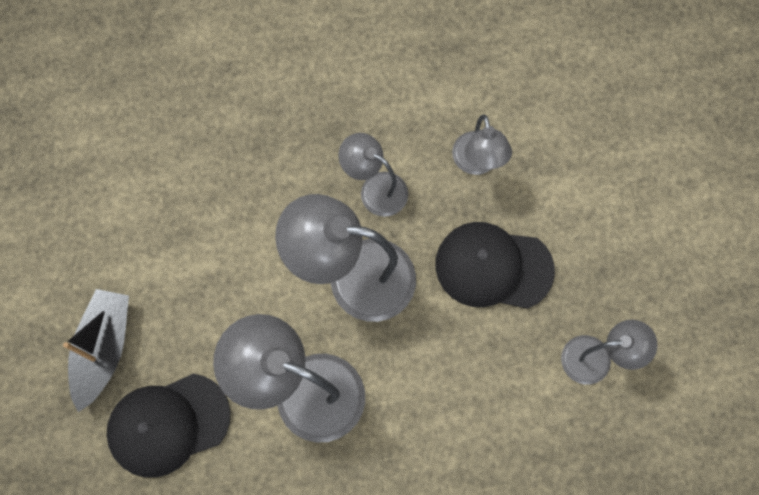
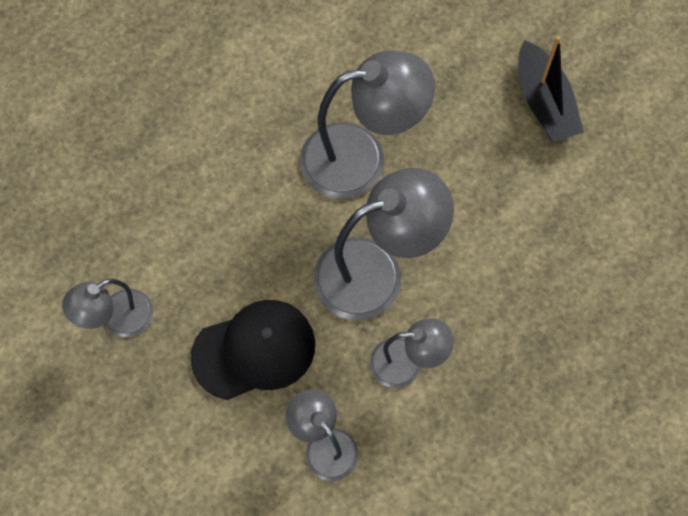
camera: 150 degrees right, 5 degrees down
black cap [107,374,231,478] -> none

